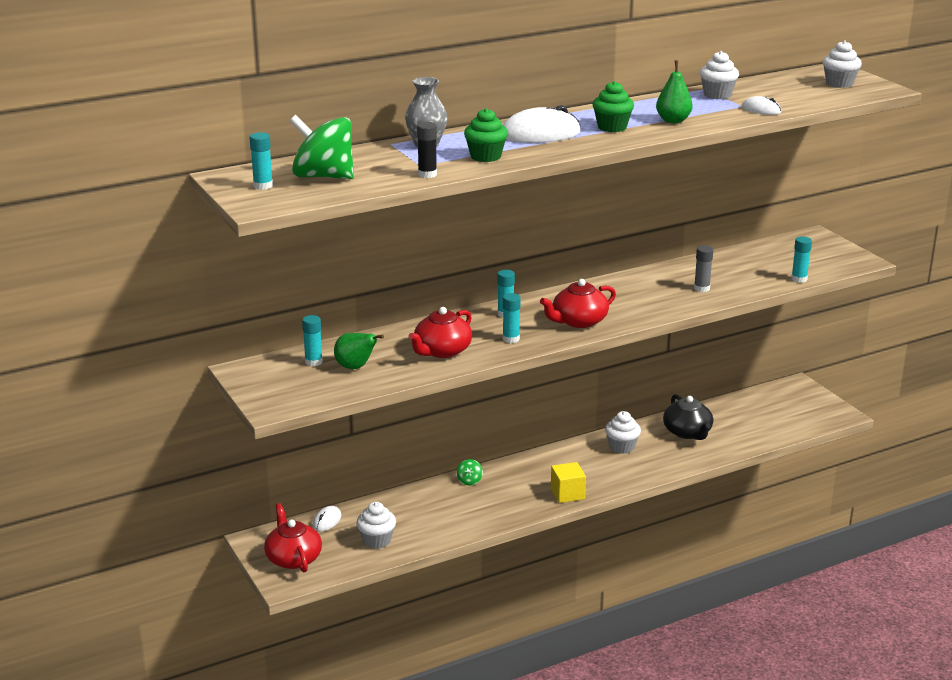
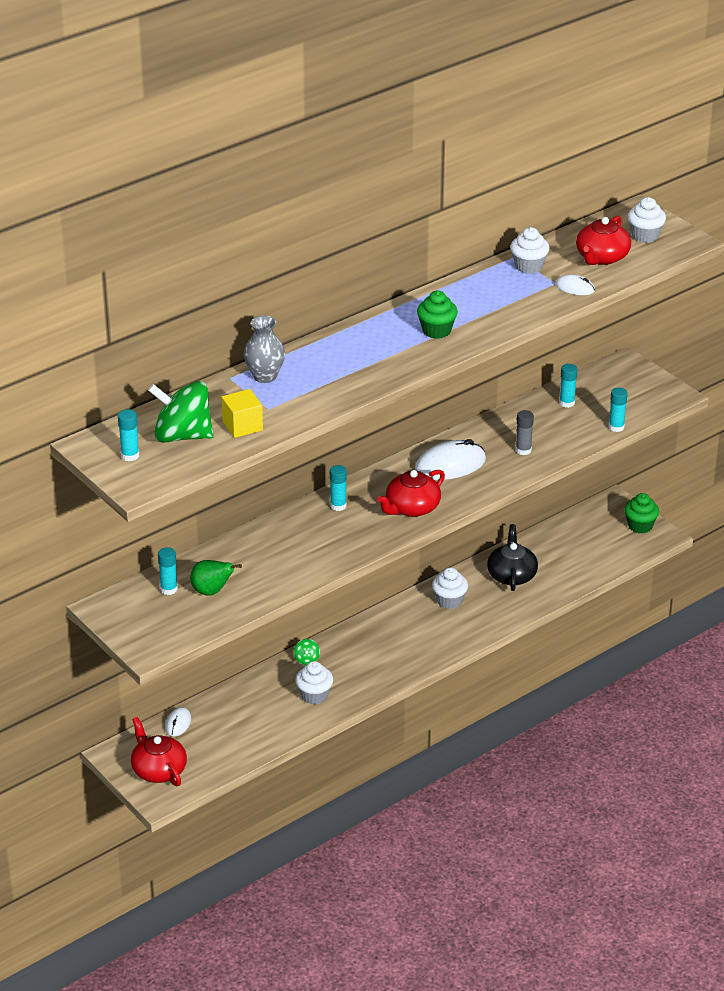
camera: 10 degrees left, 10 degrees up
white cupcake [356,502,396,549] -> white cupcake moved to [295,661,333,705]
red teapot [408,307,472,358] -> red teapot moved to [576,216,631,265]
black glue stick [417,122,437,178] -> none
green cupcake [464,108,508,162] -> green cupcake moved to [624,493,659,534]
white mouse [503,105,581,143] -> white mouse moved to [415,439,486,480]
turquoise glue stick [503,293,521,343] -> turquoise glue stick moved to [559,364,577,408]
yellow cube [551,462,586,503] -> yellow cube moved to [221,389,263,438]
green pear [656,60,693,123] -> none
black teapot [663,394,713,440] -> black teapot turned 150 degrees counterclockwise [487,524,538,591]

